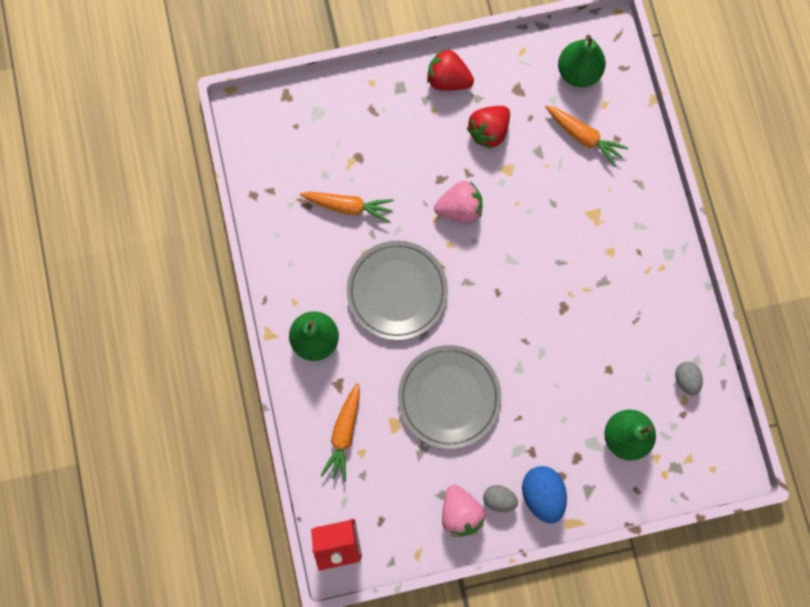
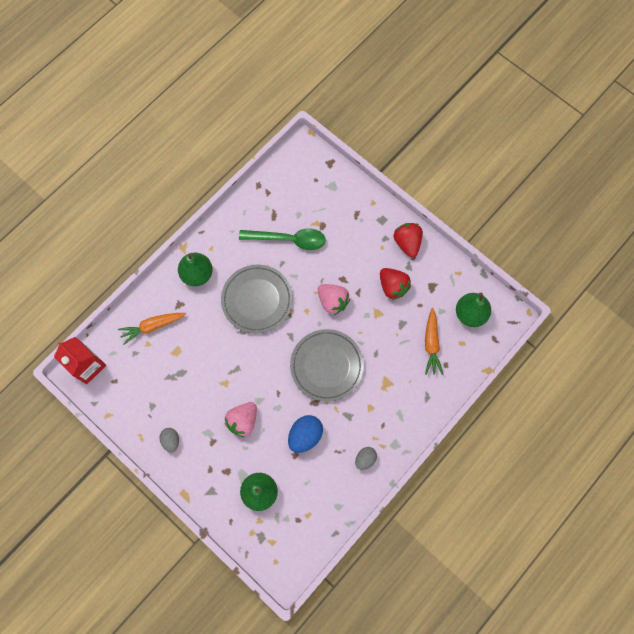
camera: 55 degrees right, 5 degrees down
orange carrot [300,192,394,223] -> green spoon [239,228,326,250]
grey plate [398,345,501,449] -> grey plate moved to [290,329,364,402]
pink strawberry [442,485,486,537] -> pink strawberry moved to [225,402,257,437]
red strawberry [467,106,510,149] -> red strawberry turned 135 degrees counterclockwise [380,268,411,300]
blue egg [522,466,567,524] -> blue egg moved to [288,415,323,453]
grey egg [675,362,703,395] -> grey egg moved to [355,447,377,470]

